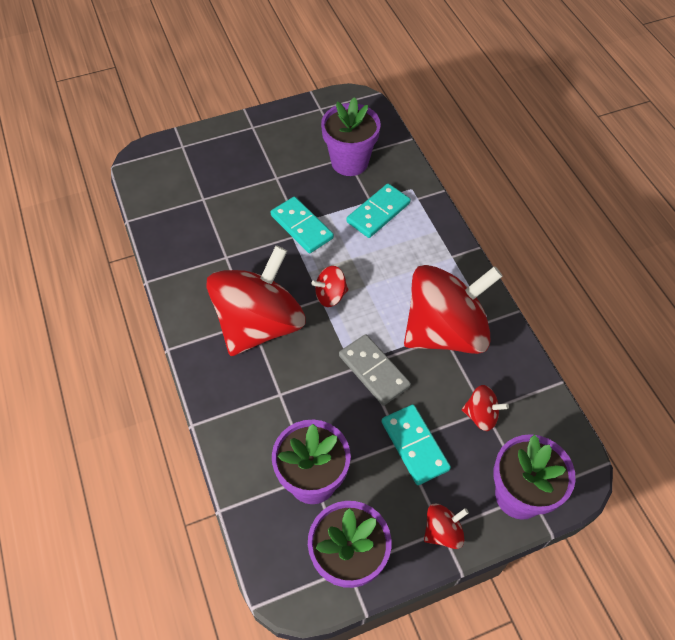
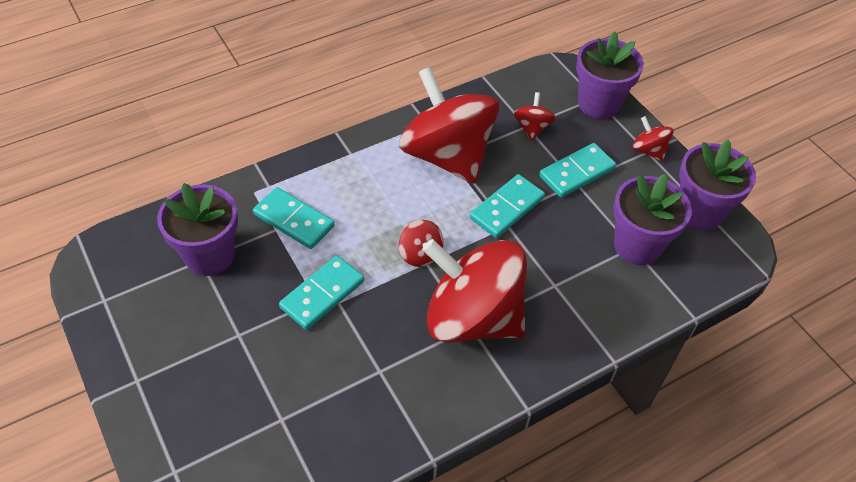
camera: 100 degrees left, 5 degrees down
grey domino [339,334,411,406] -> turquoise domino [470,174,545,238]

